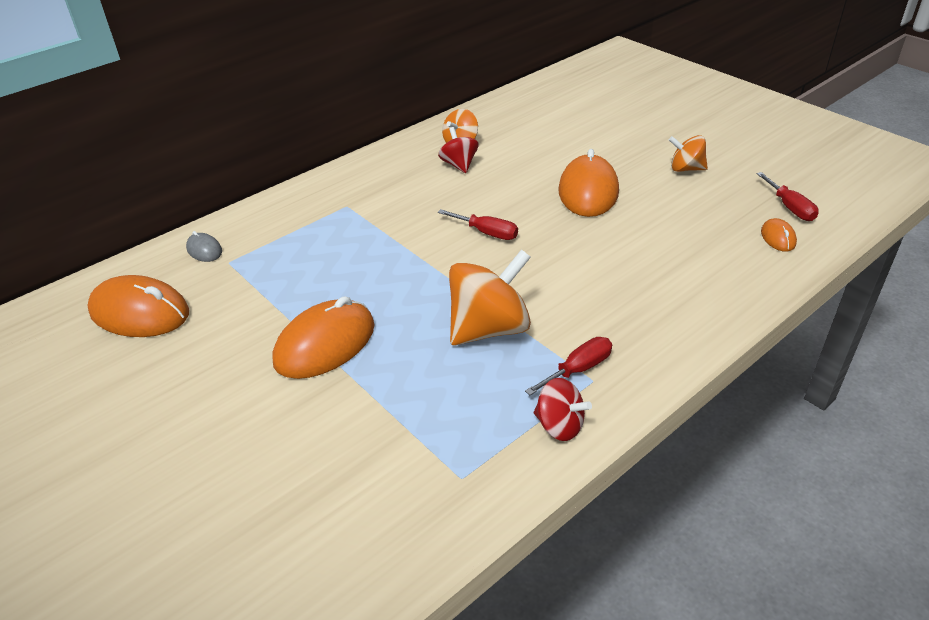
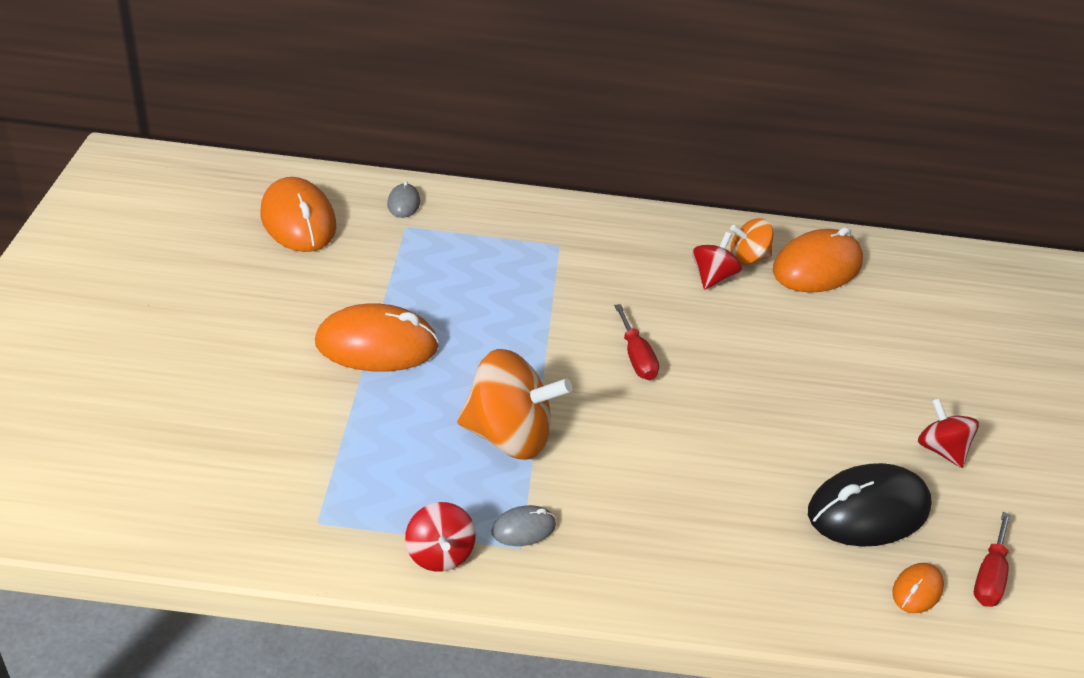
camera: 40 degrees right, 0 degrees up
red screwdriver [525,337,612,395] -> grey mouse [491,505,556,546]
orange mouse [558,149,619,217] -> orange mouse moved to [773,227,863,292]
orange spinning top [669,135,708,172] -> red spinning top [918,398,979,468]
none -> black mouse [808,463,932,547]

